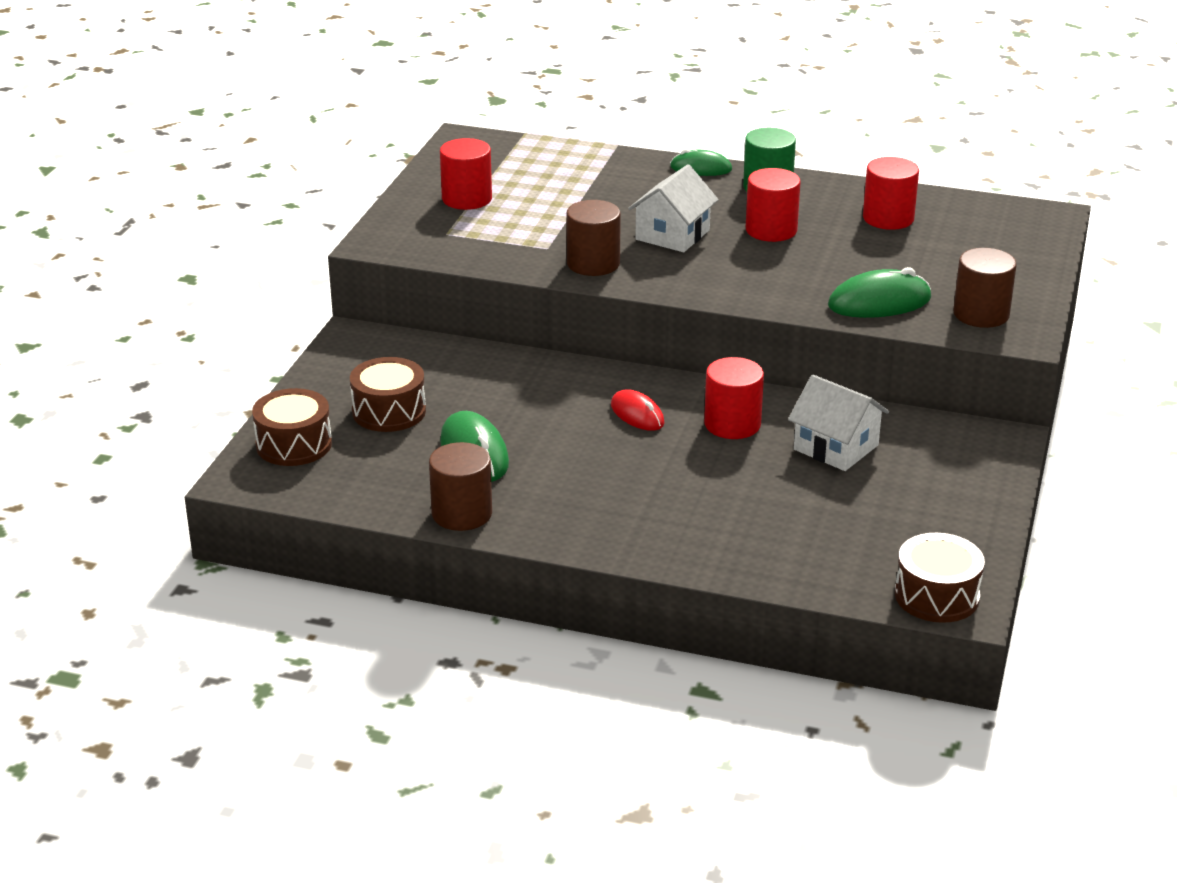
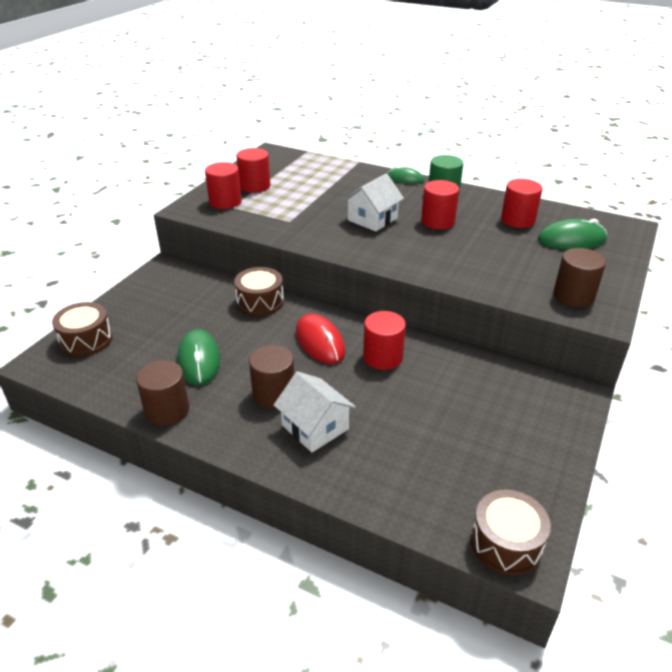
camera: 10 degrees right, 5 degrees up
brown drum [350,357,426,432] -> brown drum moved to [234,267,284,316]
brown cylinder [566,200,621,276] -> brown cylinder moved to [249,345,294,408]
red mouse [611,389,665,431] -> red mouse [296,314,345,364], size x1.54
white house [788,374,889,471] -> white house moved to [274,371,356,452]
green mouse [828,267,931,318] -> green mouse moved to [538,219,607,249]
none -> red cylinder [205,162,242,209]

